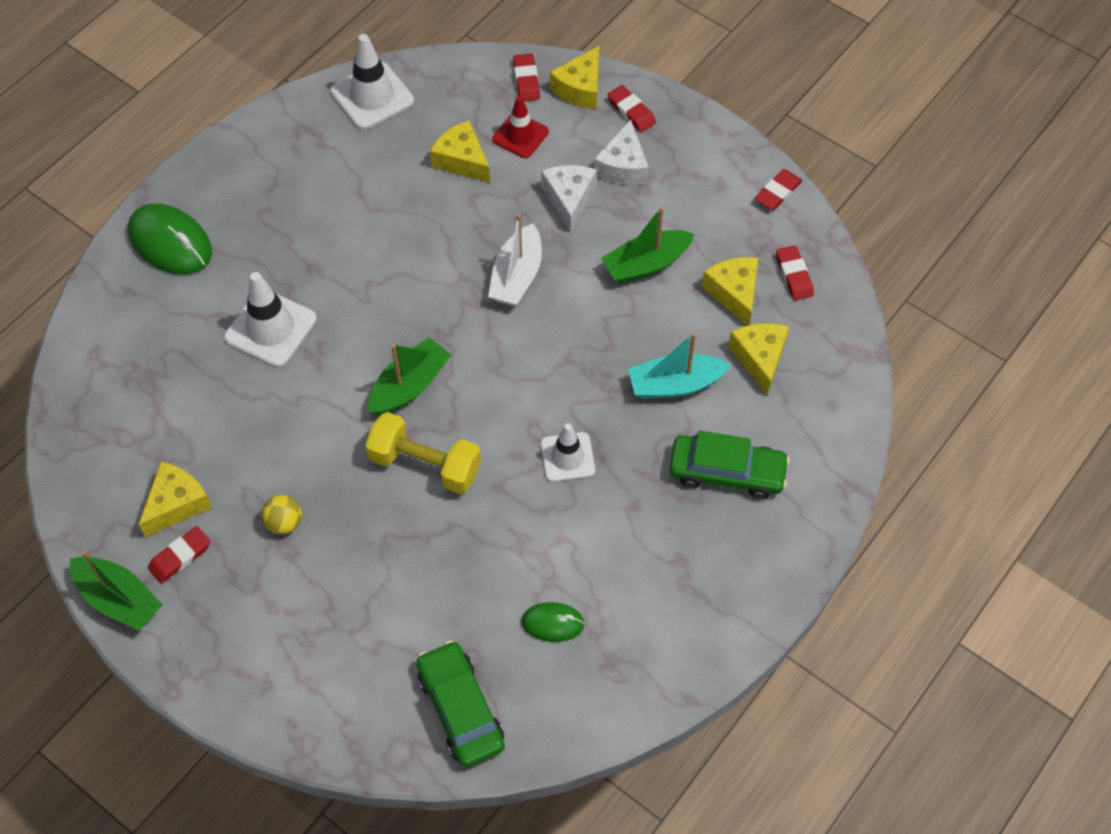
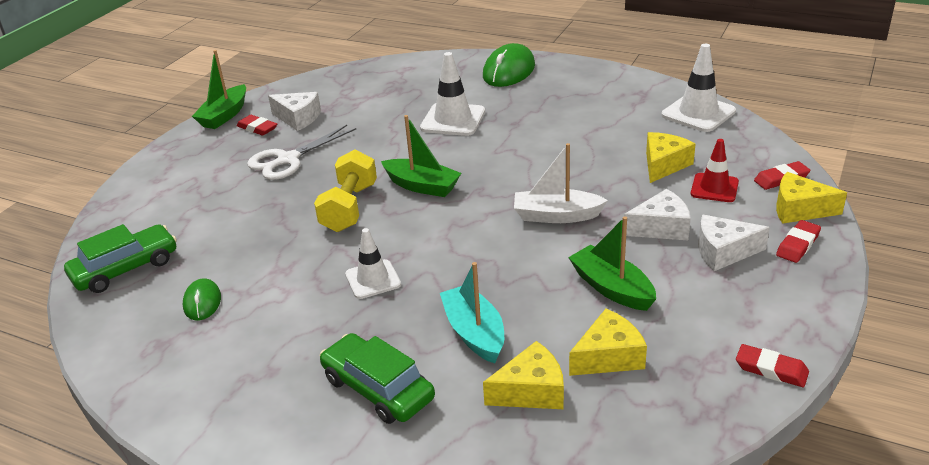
camera: 80 degrees right, 25 degrees down
yellow cheese [138,462,212,537] -> white cheese [268,92,321,131]
yellow ball [262,495,302,534] -> white scissors [247,125,356,180]
green car [669,430,790,499] -> green car turned 135 degrees clockwise [320,333,435,424]
red eraser [776,245,814,300] -> none

